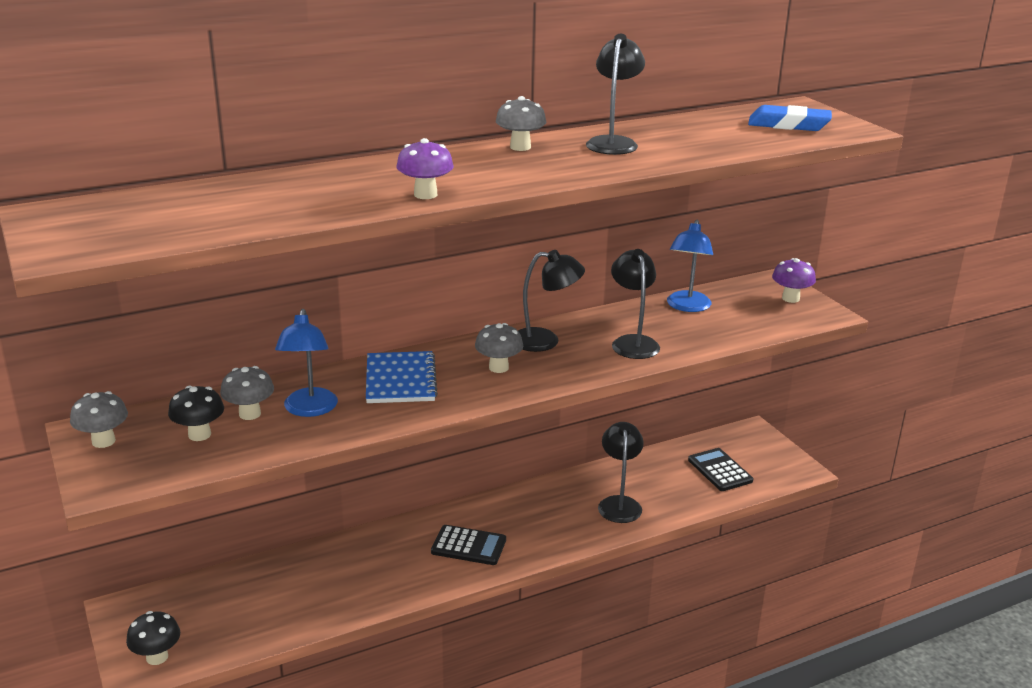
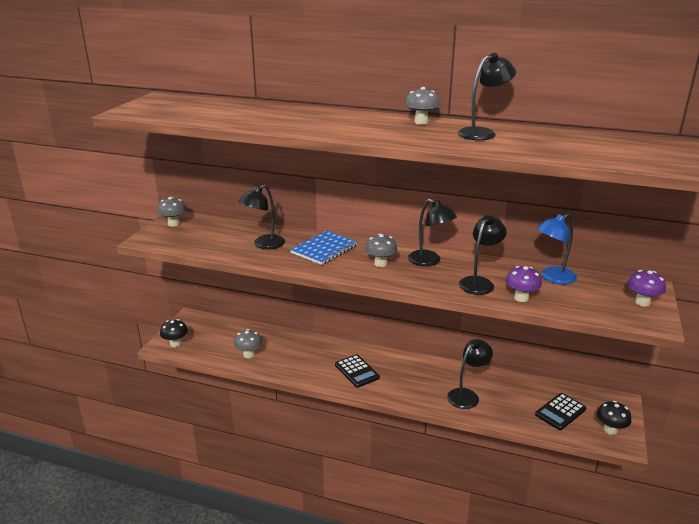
camera: 45 degrees right, 0 degrees up
black mushroom [168,385,224,441] -> black mushroom moved to [597,401,631,435]
grey mushroom [220,366,274,420] -> grey mushroom moved to [234,329,262,358]
blue lamp [275,309,338,417] -> black lamp [239,185,285,249]
purple mushroom [396,138,454,199] -> purple mushroom moved to [506,266,542,302]
black calculator [688,448,753,491] -> black calculator turned 150 degrees counterclockwise [535,393,586,430]
blue eraser [748,105,832,131] -> none

